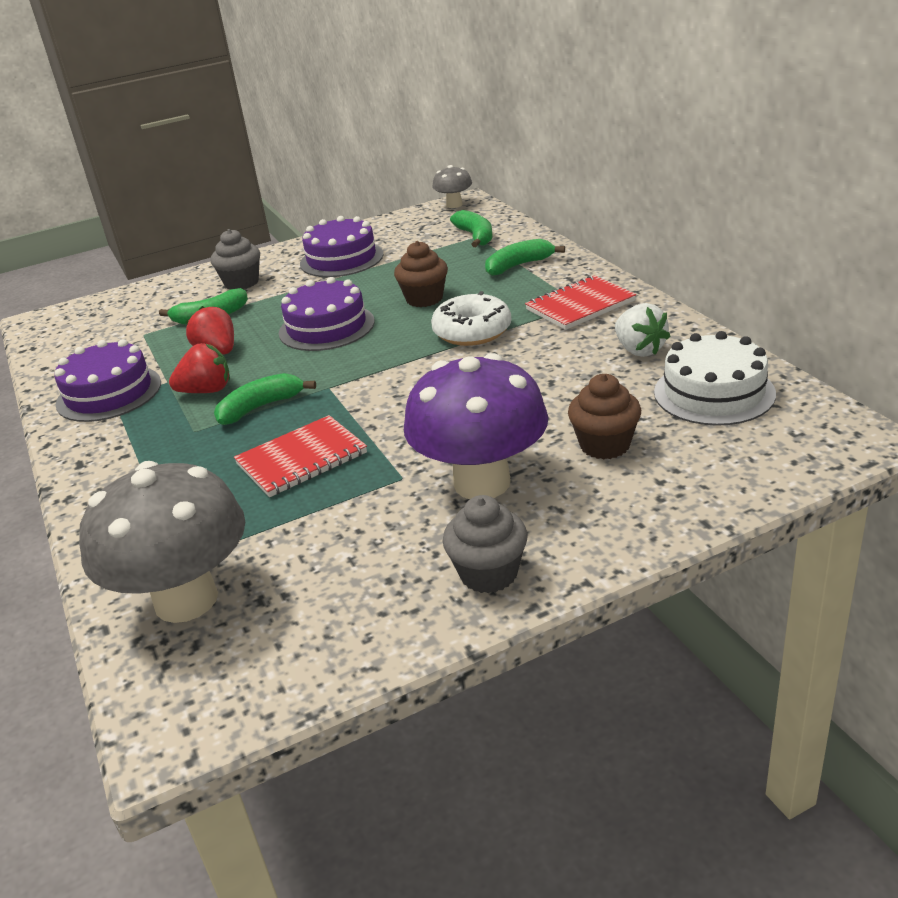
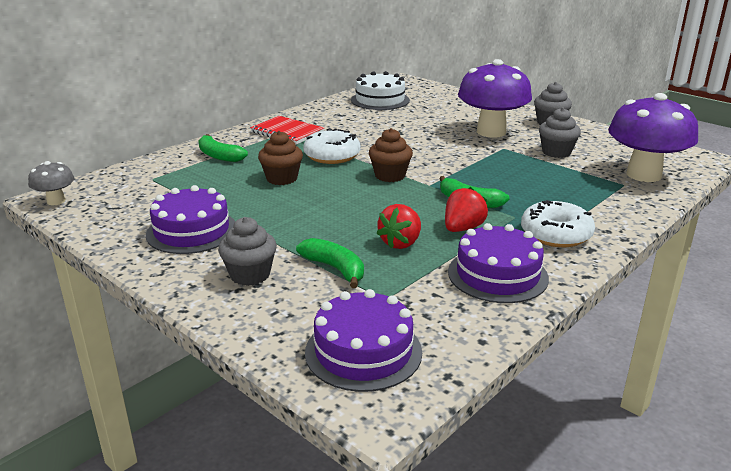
camera: 115 degrees left, 5 degrees down
grey mushroom [79,461,245,623] -> purple mushroom [608,93,698,182]
red strawberry [169,343,230,393] -> red strawberry turned 75 degrees clockwise [445,187,488,232]
red notebook [234,415,367,497] -> none
purple cake [279,277,375,351] -> purple cake moved to [305,289,422,392]
green banana [450,210,493,247] -> none
brown cupcake [568,374,641,459] -> brown cupcake moved to [369,128,413,182]
white strawberry [615,303,671,357] -> none
none -> white donut [521,200,595,247]
none -> grey cupcake [539,108,581,158]

